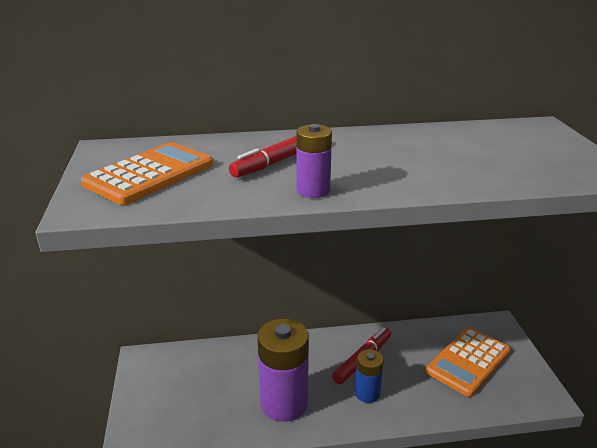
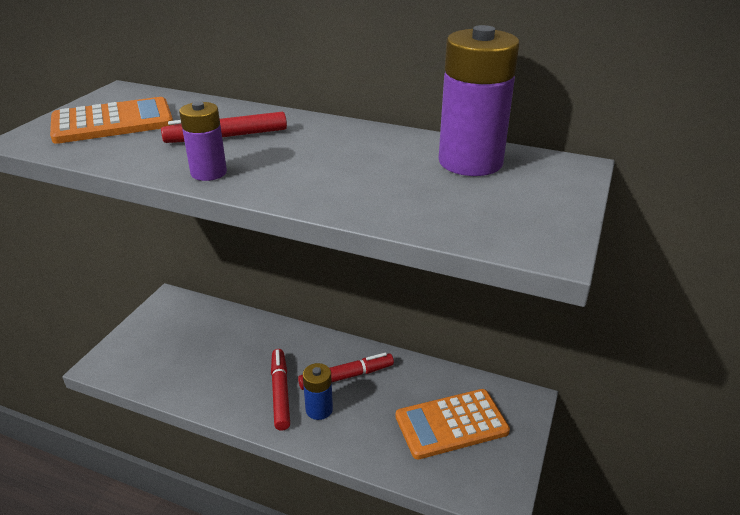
camera: 30 degrees right, 5 degrees up
purple battery [257,319,309,422] -> purple battery moved to [439,25,520,176]
none -> red marker [271,349,290,431]

